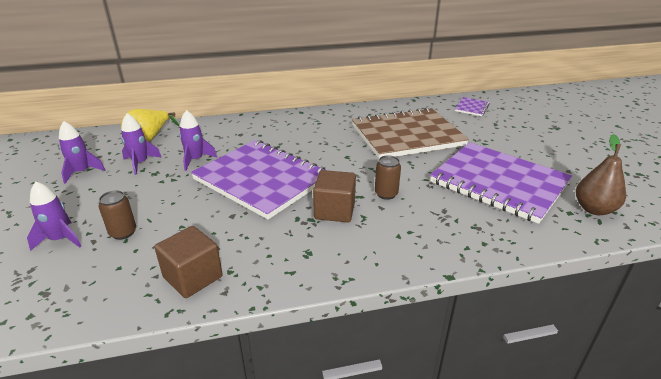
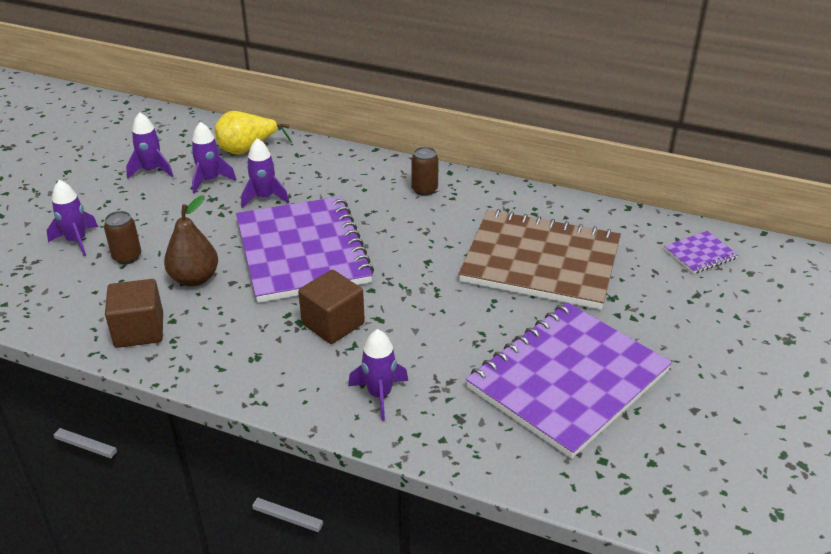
camera: 35 degrees right, 5 degrees up
brown can [375,155,401,200] -> brown can moved to [411,147,439,196]
purple notebook [430,142,572,224] -> purple notebook turned 60 degrees clockwise [466,302,672,459]
brown pear [576,134,626,215] -> brown pear moved to [164,195,218,287]
none -> purple rocket [348,329,408,421]

